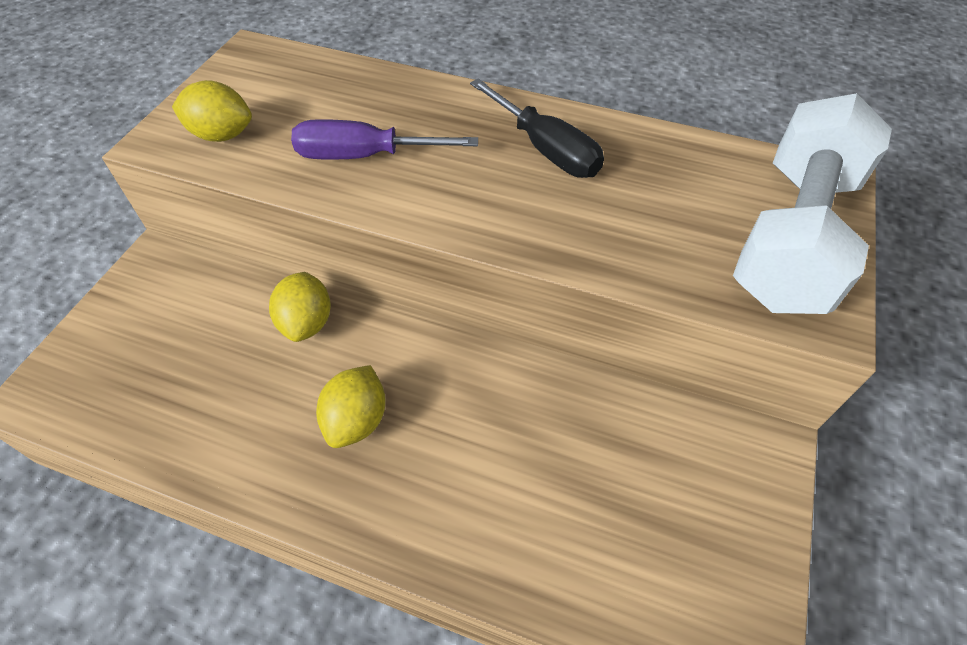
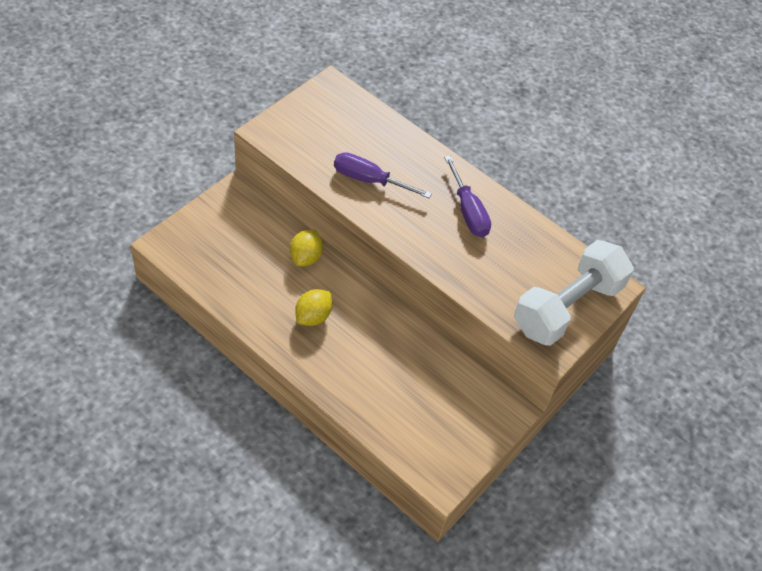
camera: 15 degrees right, 0 degrees up
yellow lemon [172,80,252,142] -> none
black screwdriver [470,79,604,178] -> purple screwdriver [444,156,491,237]

